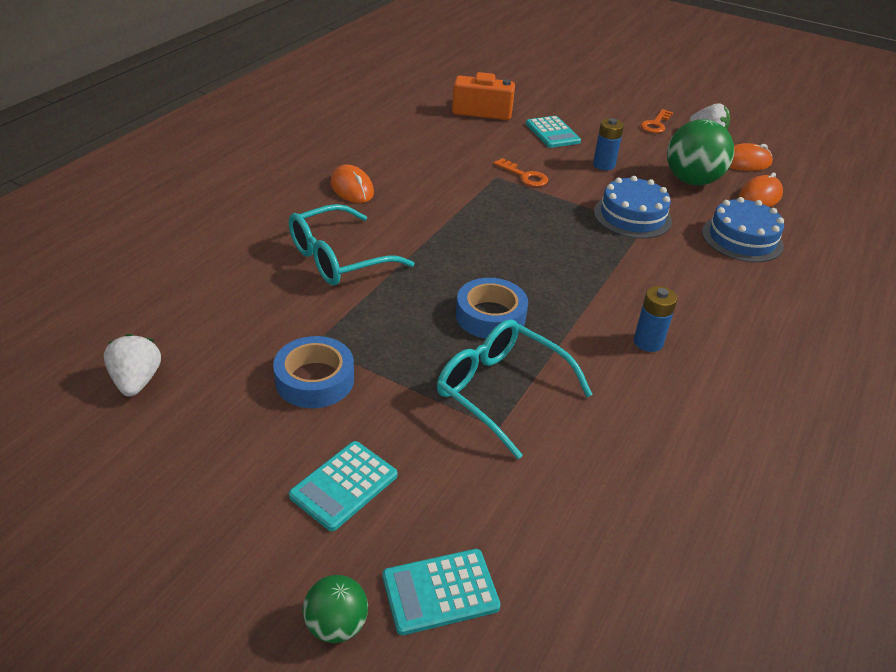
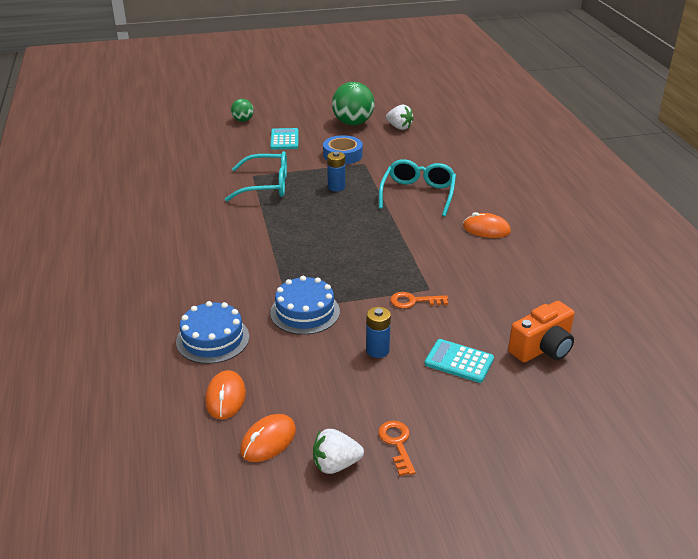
camera: 140 degrees right, 5 degrees down
turquoise calculator [383,549,501,635] -> none
blue tape [456,278,528,339] -> none
blue battery [634,286,678,352] -> blue battery moved to [327,152,345,191]
green ball [667,119,734,185] -> green ball moved to [332,82,375,125]

